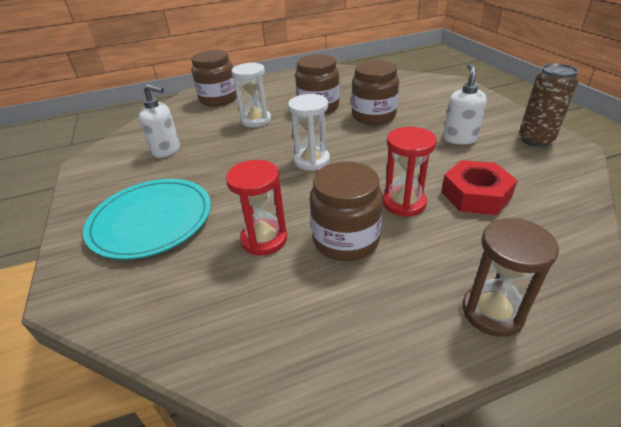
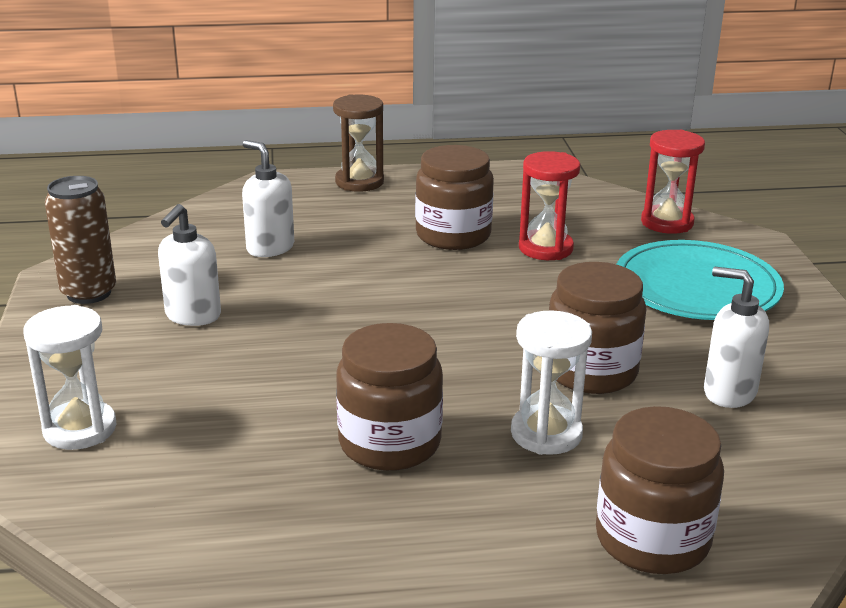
camera: 170 degrees left, 10 degrees down
white hourglass [288,94,330,171] -> white hourglass moved to [23,305,116,450]
brown jar [351,60,399,125] -> brown jar moved to [549,262,646,394]
red hourglass [383,127,437,217] -> red hourglass moved to [641,130,705,234]
red nut [441,160,518,215] -> white soap dispenser [242,140,294,257]

